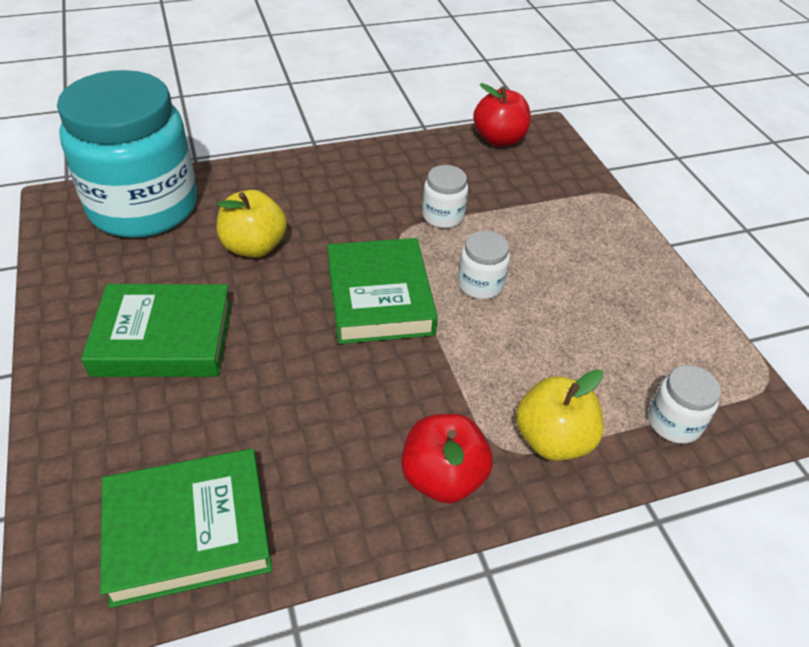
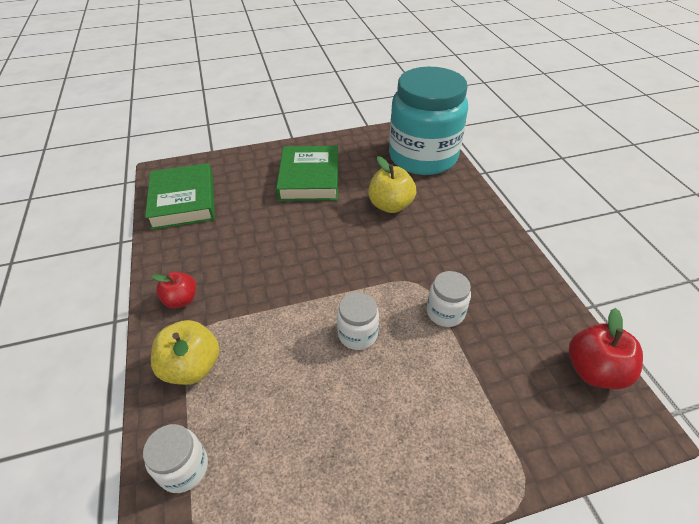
camera: 95 degrees right, 0 degrees up
green book [327,238,438,344] -> none
red apple [401,414,493,503] -> red apple [152,272,196,308], size x0.67

